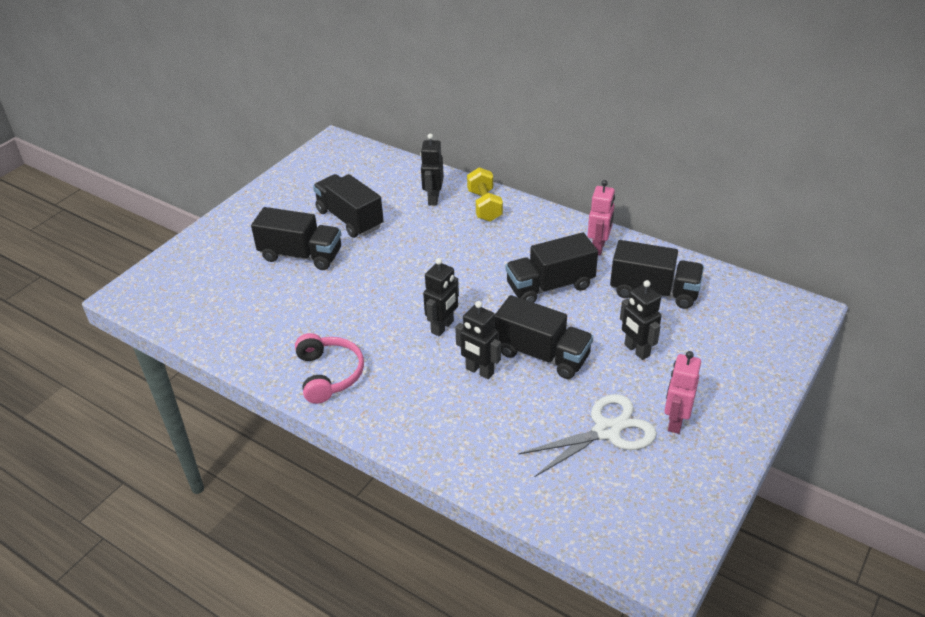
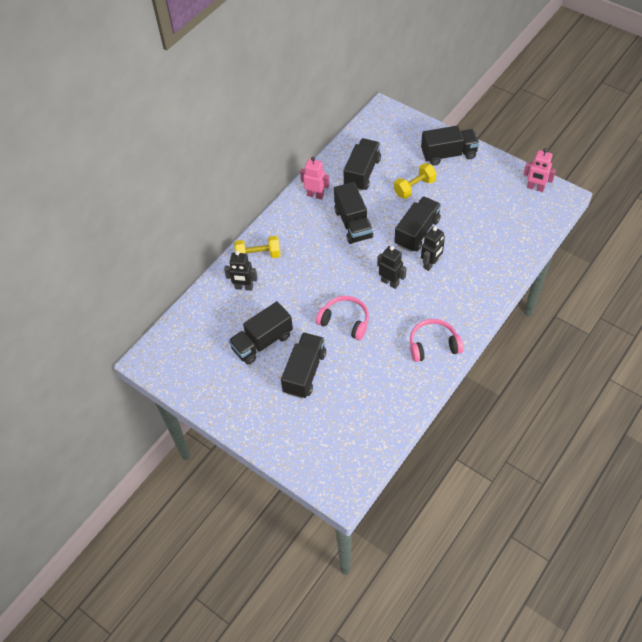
camera: 85 degrees left, 15 degrees up
white scissors [519,394,657,477] -> none
black robot [620,280,661,360] -> yellow dumbbell [394,163,437,199]
pink robot [664,351,701,434] -> pink robot moved to [523,148,556,192]
none -> pink headphones [316,296,369,340]
none -> black truck [421,125,480,166]

